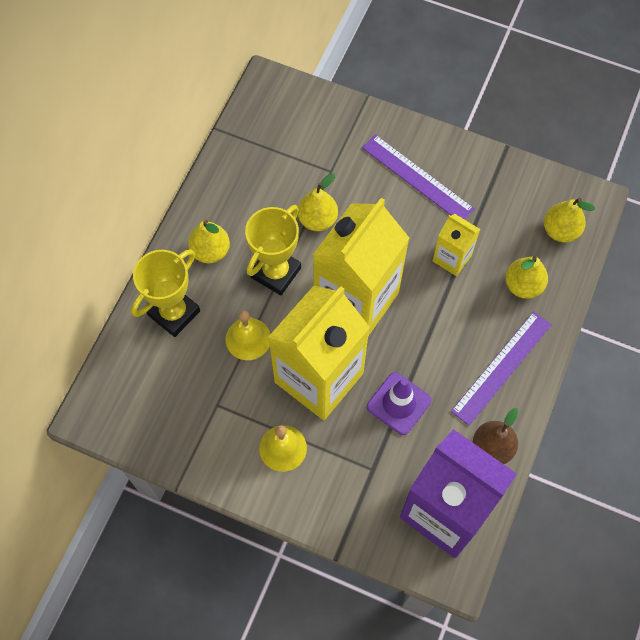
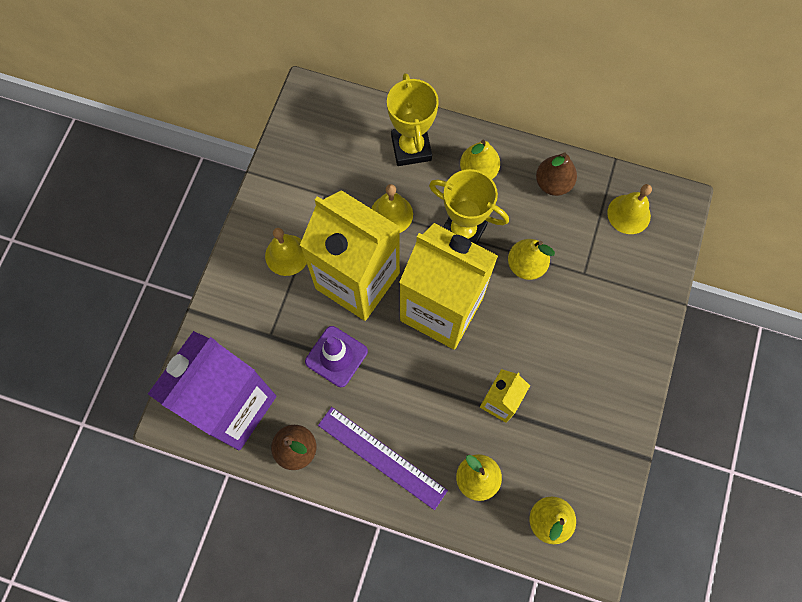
camera: 85 degrees right, 5 degrees up
yellow trophy [131,249,200,337] -> yellow trophy turned 45 degrees clockwise [387,73,439,166]
purple ruler [362,134,475,220] -> none
none -> brown pear [536,152,577,196]
none -> yellow bell [607,184,652,234]

